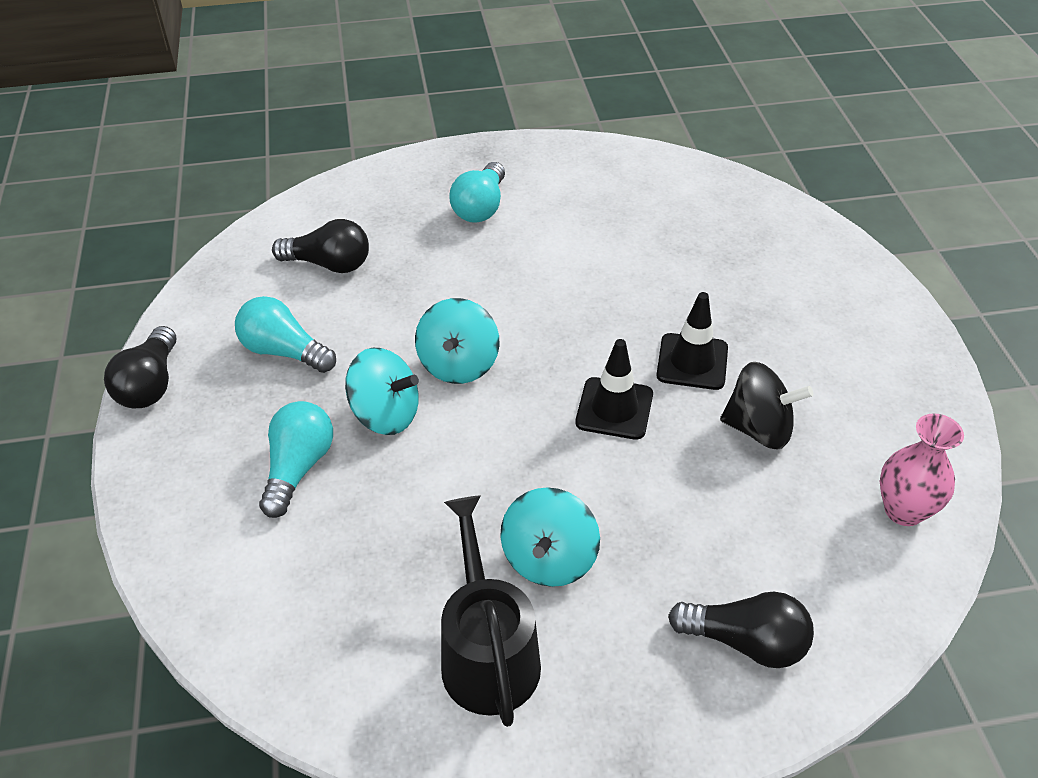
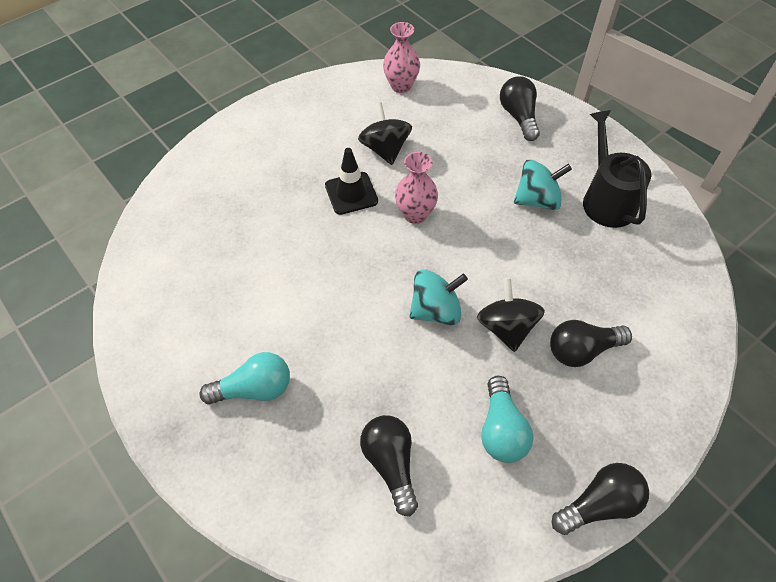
camera: 120 degrees left, 10 degrees up
turquoise light bulb [259,401,333,518] -> black light bulb [550,320,632,367]
turquoise spinning top [345,348,419,435] -> black spinning top [477,278,545,352]
black watering can [441,496,541,727] -> black watering can turned 120 degrees clockwise [583,110,652,228]
black traffic cone [576,339,653,440] -> pink vase [395,152,438,224]

